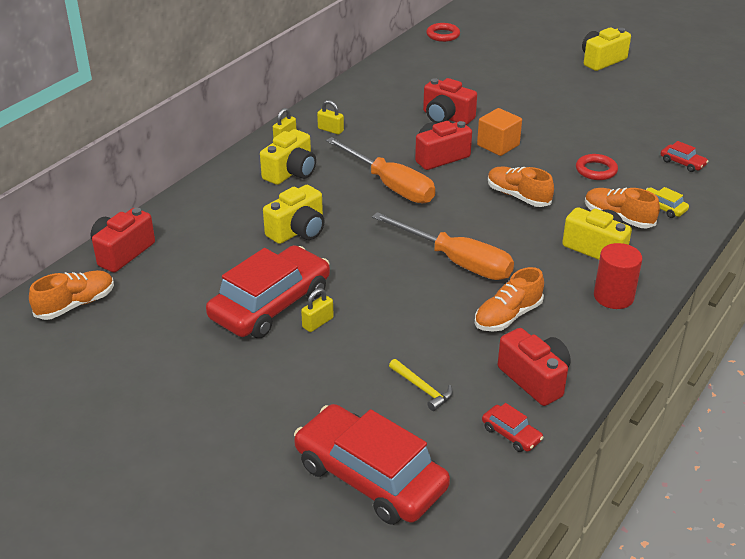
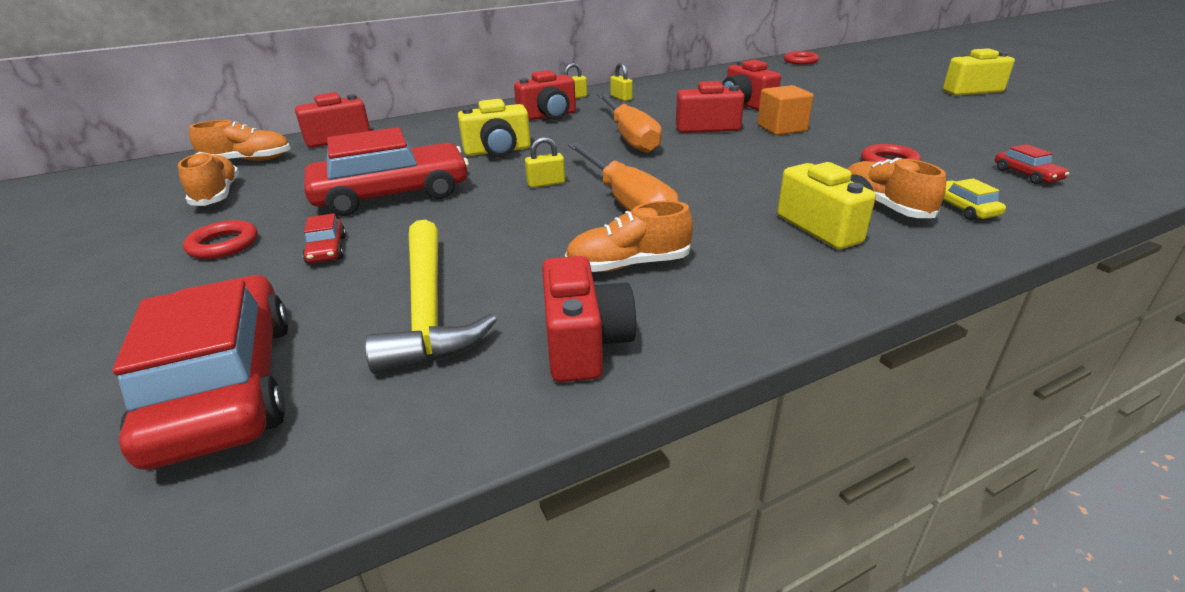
camera: 30 degrees right, 5 degrees down
yellow camera [260,129,316,185] -> red camera [514,70,576,121]
yellow padlock [301,288,334,332] -> yellow padlock moved to [525,137,565,188]
yellow hammer [389,359,453,411] -> yellow hammer [365,220,497,374], size x2.14
red car [482,403,543,452] -> red car moved to [303,214,346,264]
orange shoe [488,166,554,207] -> orange shoe moved to [178,152,239,206]
red cylinder [594,243,642,309] -> none
none -> red ring [183,220,258,259]

